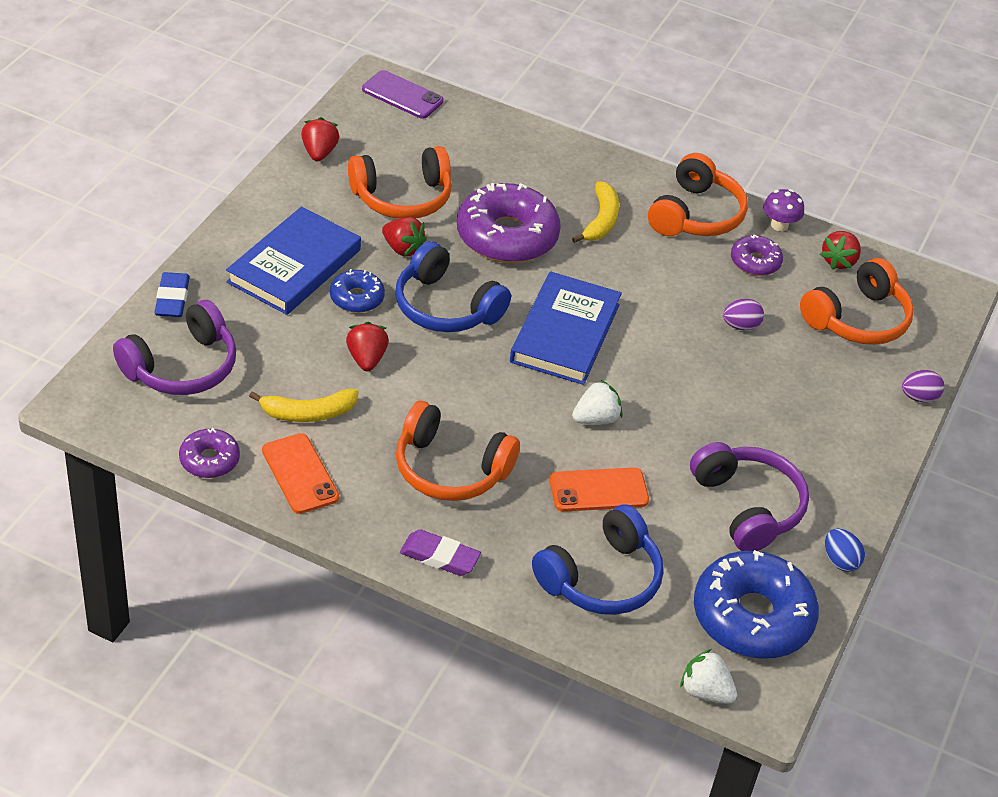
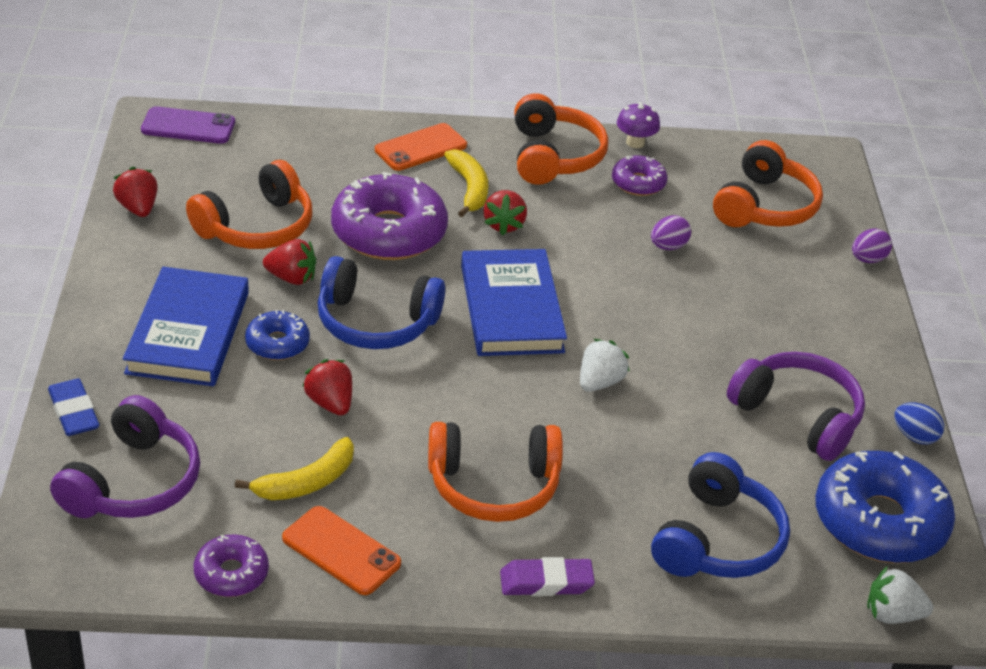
camera: 25 degrees left, 5 degrees down
orange phone [549,467,649,512] -> orange phone moved to [375,123,467,171]
red strawberry [820,231,861,270] -> red strawberry moved to [484,190,527,235]

